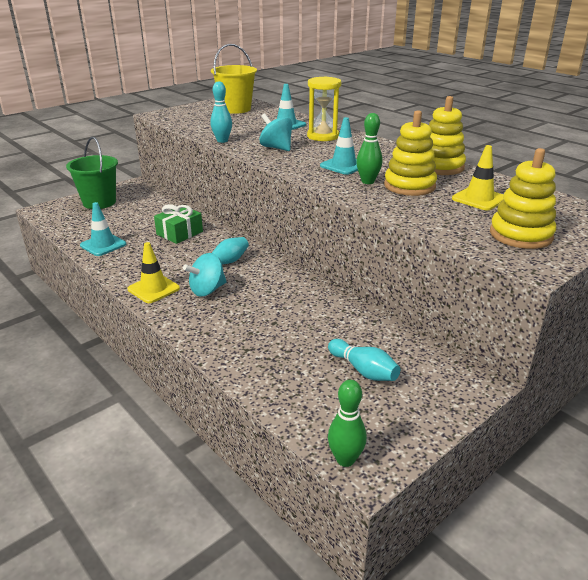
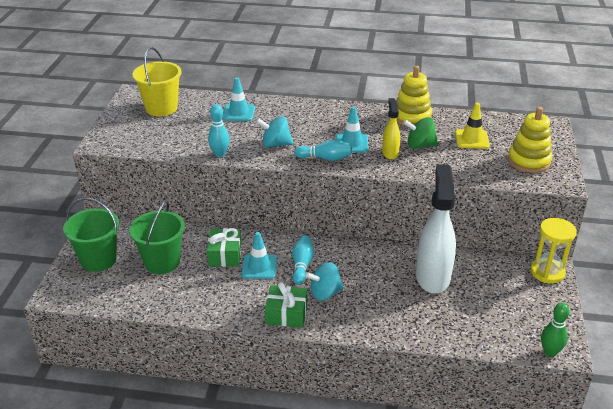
camera: 40 degrees left, 5 degrees up
turquoise traffic cone [80,202,126,256] -> turquoise traffic cone moved to [241,232,277,279]
yellow traffic cone [128,242,180,303] -> green gift [265,282,307,328]
turquoise spinning top [183,253,227,297] -> turquoise spinning top turned 60 degrees clockwise [305,262,344,301]
yellow hourglass [307,76,341,141] -> yellow hourglass moved to [530,218,577,284]
turquoise bowling pin [328,339,400,381] -> turquoise bowling pin moved to [294,139,352,161]
green bowling pin [356,113,383,184] -> yellow spray bottle [382,98,400,160]
yellow stacking toy [384,110,437,196] -> green spinning top [403,117,438,149]
none -> green bucket [129,201,185,274]
none -> white spray bottle [416,164,456,294]

